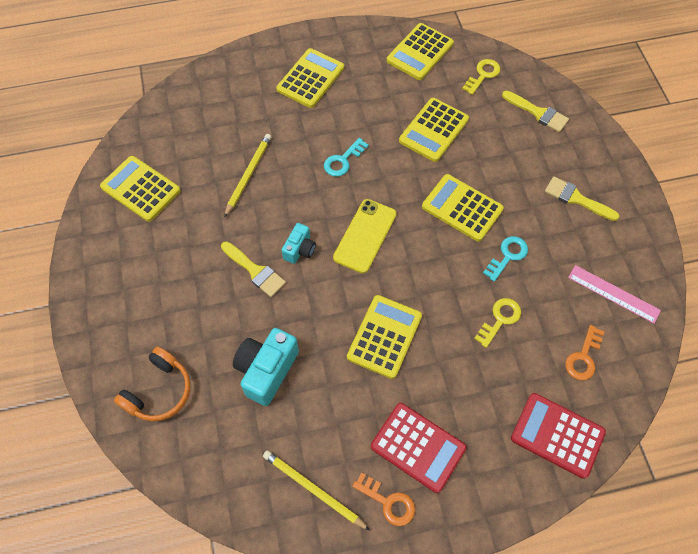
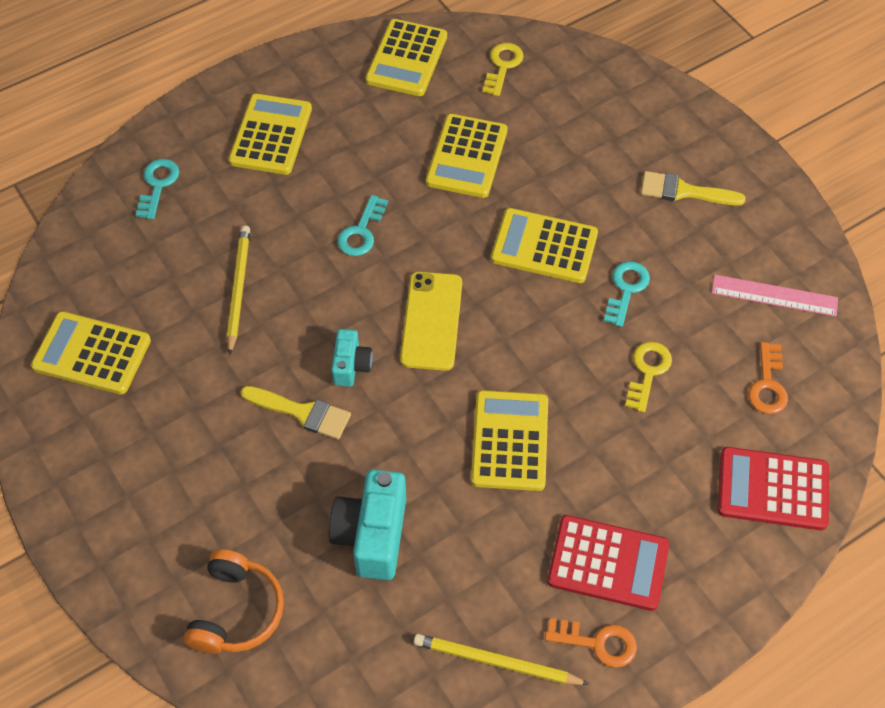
camera: 20 degrees left, 5 degrees down
yellow brush [502,91,569,132] -> none
none -> turquoise key [136,159,180,219]

